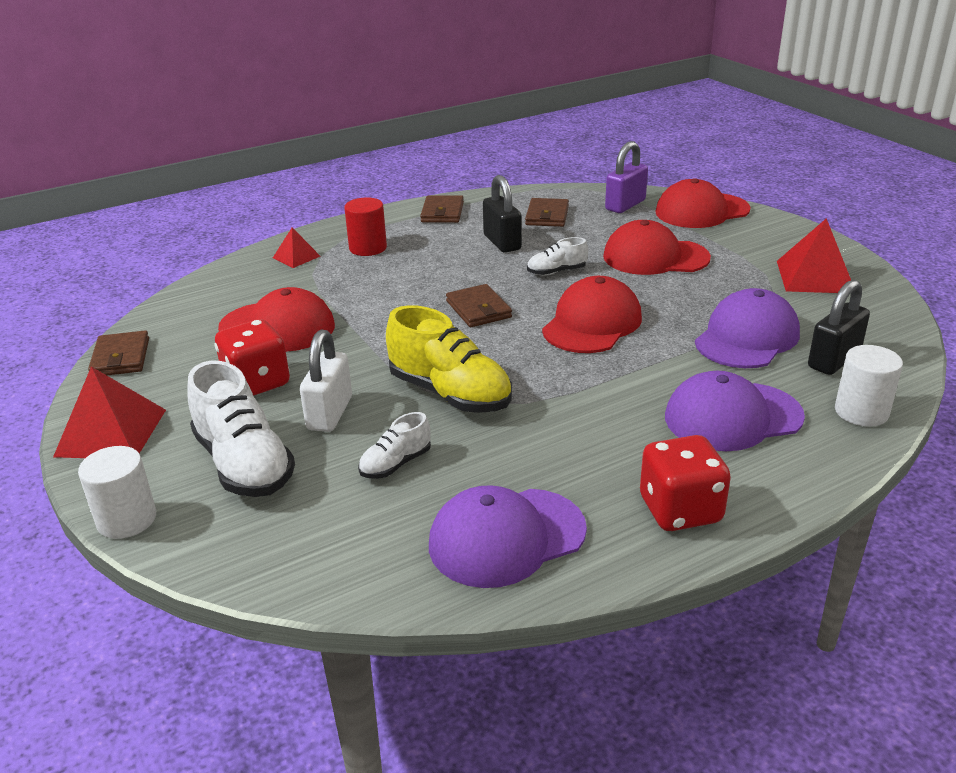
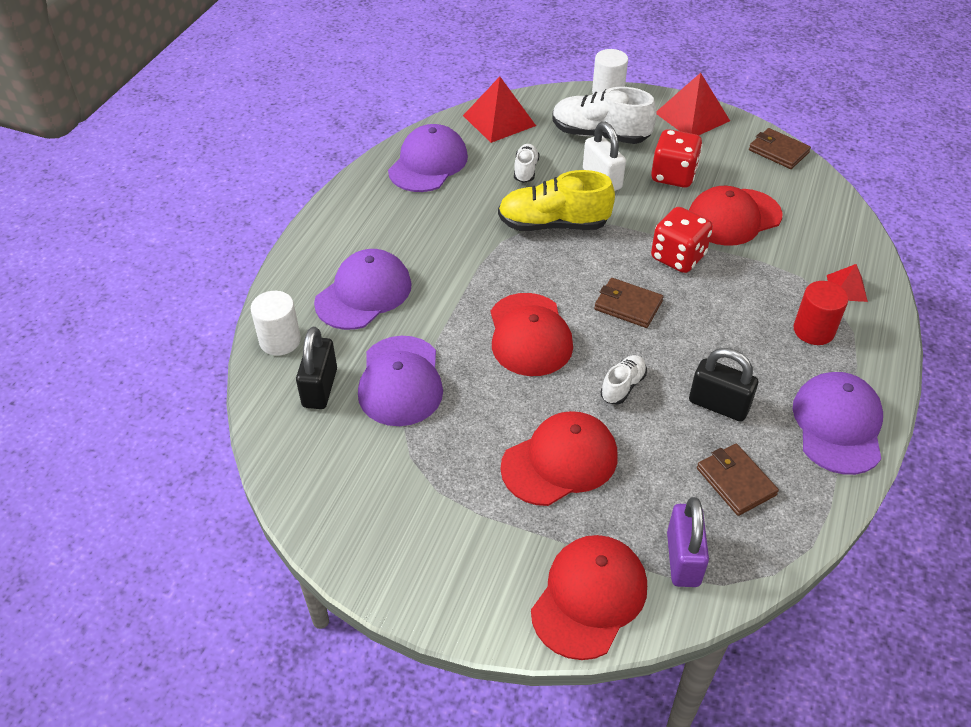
camera: 140 degrees right, 15 degrees up
brown wallet [420,195,464,223] -> purple cap [793,372,883,475]
red dice [640,435,731,531] -> red dice moved to [651,207,713,273]
red pyramid [777,218,851,294] -> red pyramid moved to [463,77,536,143]

